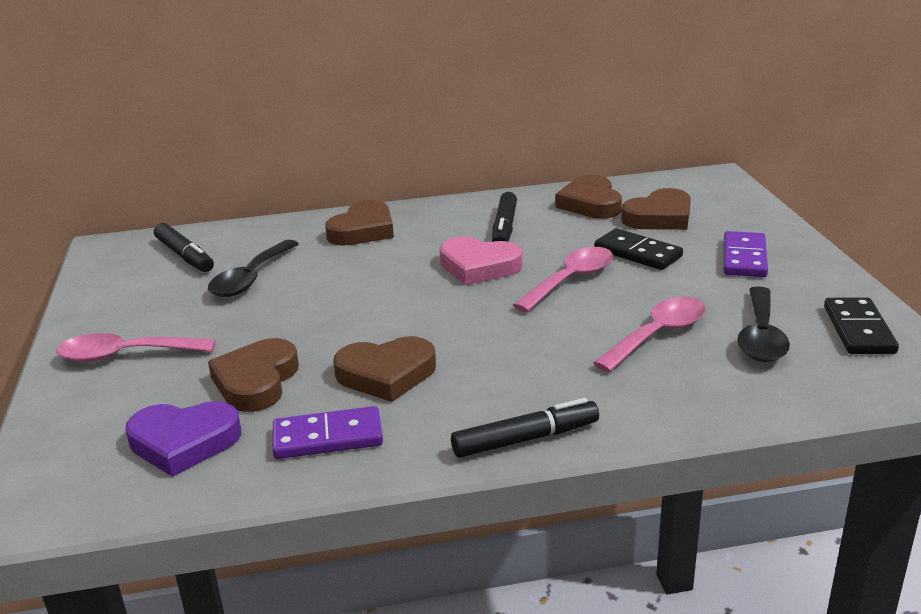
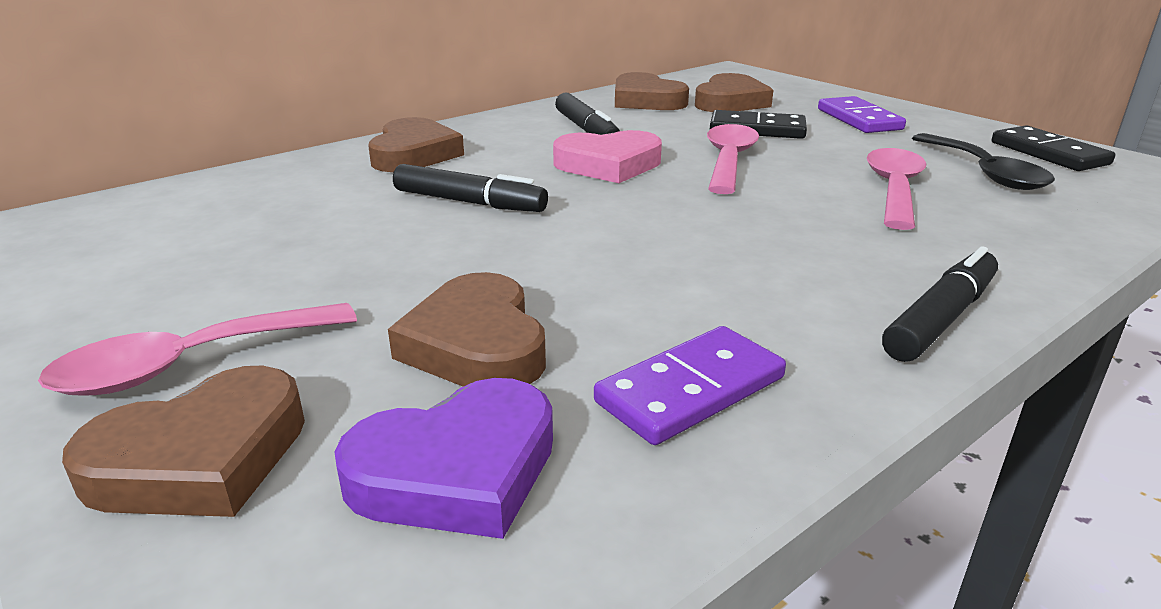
camera: 30 degrees left, 0 degrees up
black marker [154,223,214,272] -> black marker moved to [393,164,548,212]
black spoon [208,240,299,297] -> none
brown heart [333,336,436,402] -> brown heart moved to [62,365,305,517]

